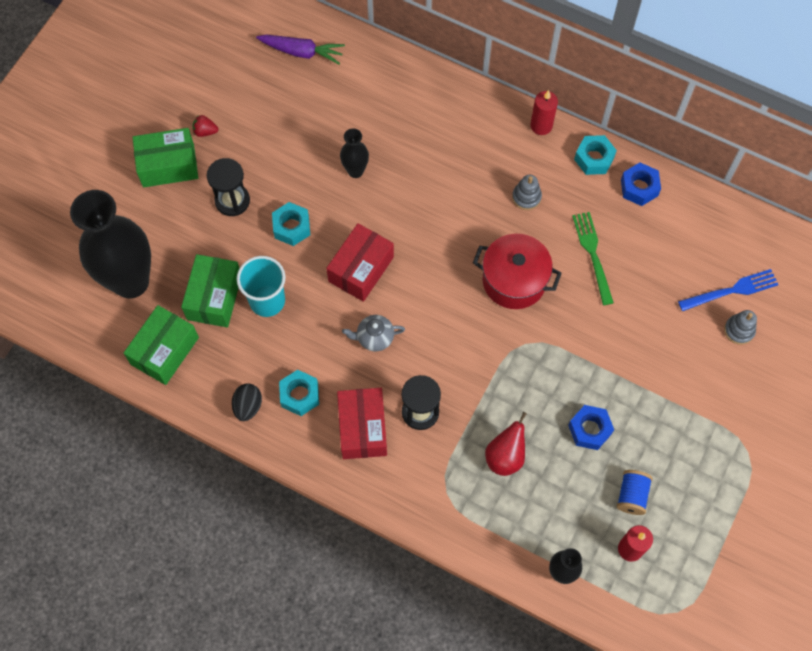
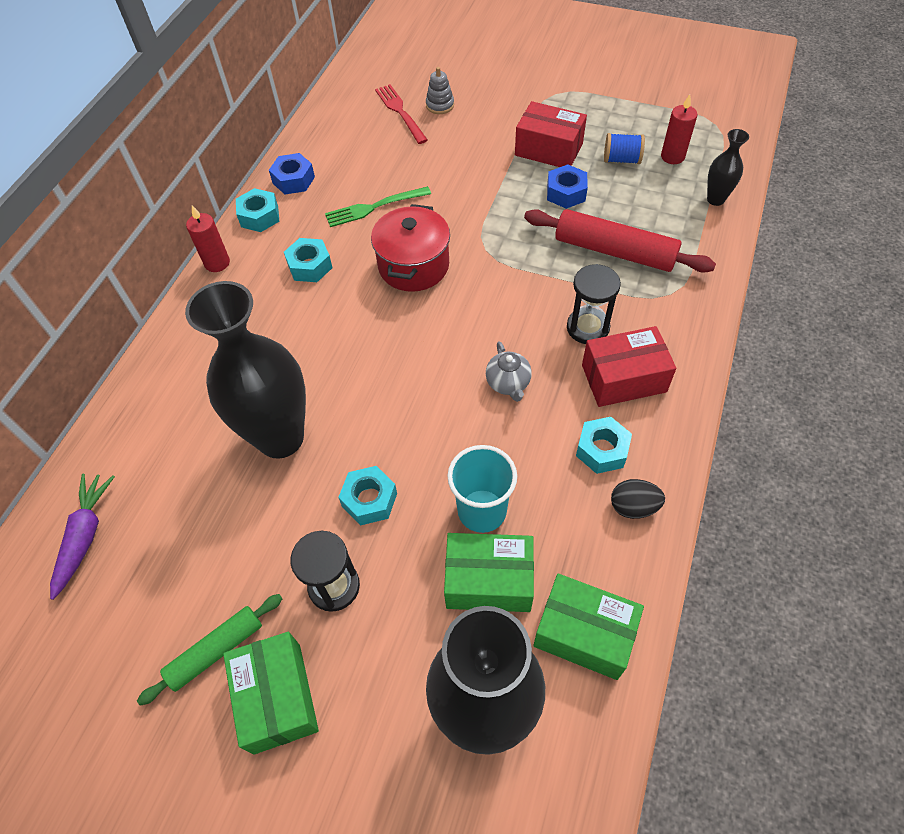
camera: 95 degrees left, 10 degrees down
red strawberry [193,115,218,137] -> green rolling pin [137,594,283,706]
red box [326,223,394,302] -> red box moved to [515,101,587,167]
black vase [340,128,369,178] -> black vase [185,281,306,459], size x2.23
red pear [485,412,527,476] -> red rolling pin [524,209,716,273]
grey stacking toy [512,175,542,210] -> turquoise nut [284,238,333,282]
blue fork [678,269,779,311] -> red fork [375,84,428,144]

